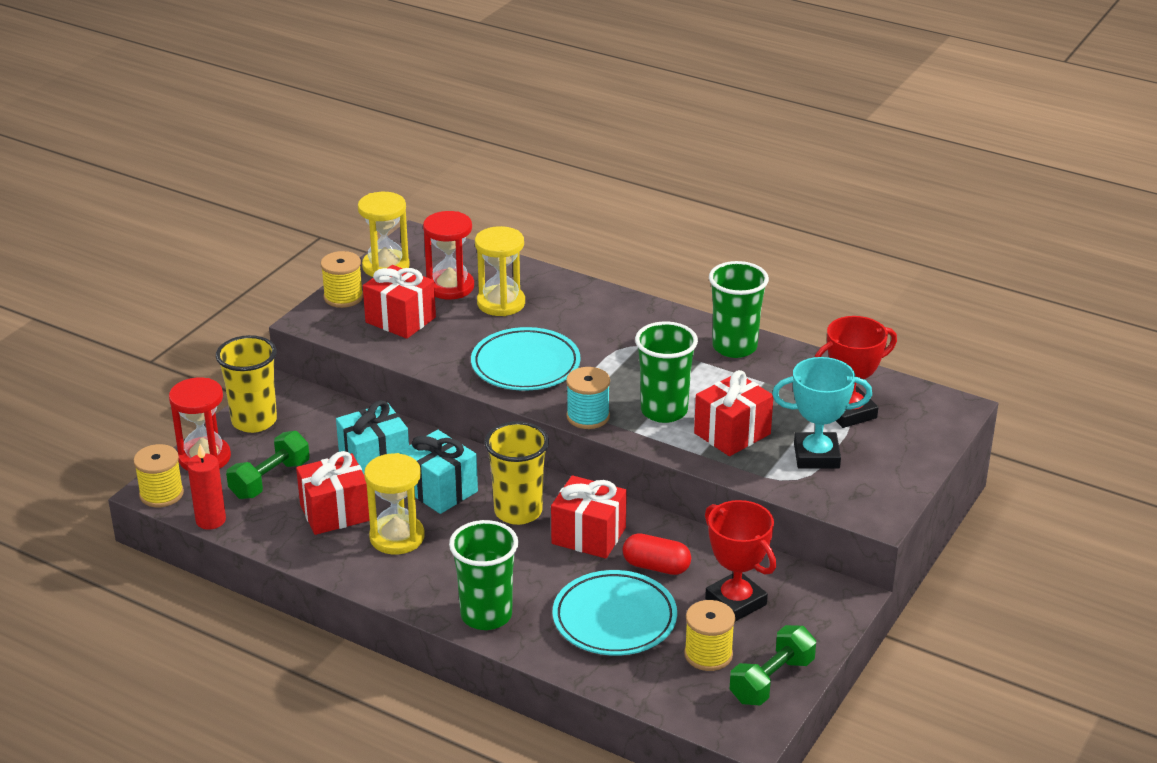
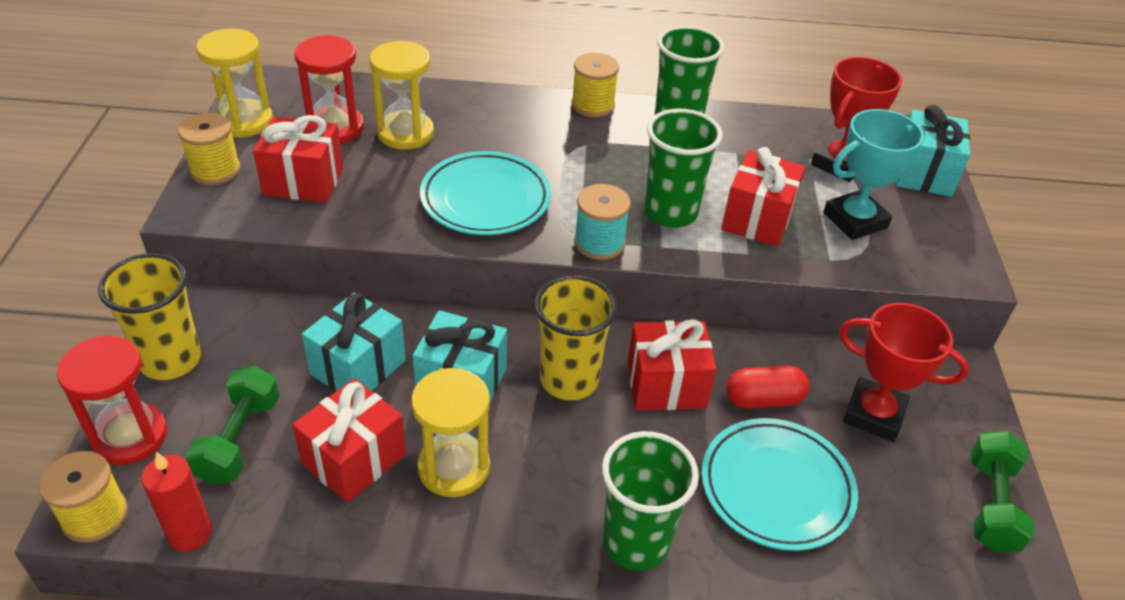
camera: 30 degrees left, 10 degrees up
yellow spool [684,600,735,671] -> yellow spool moved to [571,53,619,117]
none -> turquoise gift [896,105,970,197]

